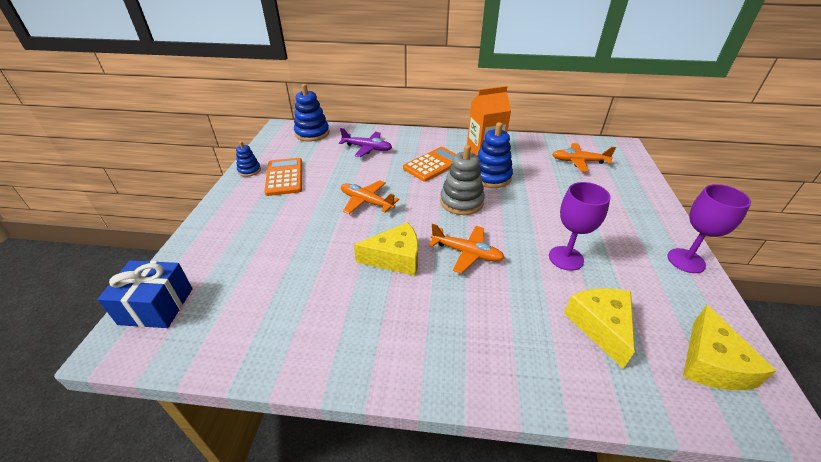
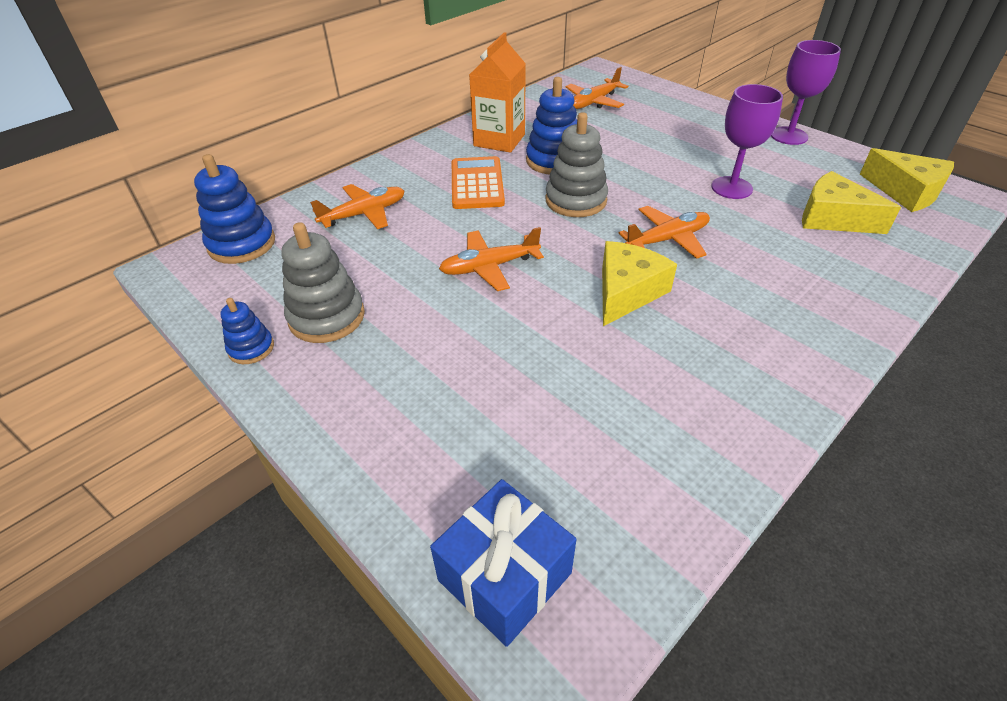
camera: 50 degrees left, 5 degrees up
orange calculator [264,158,302,196] -> grey stacking toy [282,222,365,343]
purple plane [339,128,392,157] -> orange plane [310,184,404,229]

